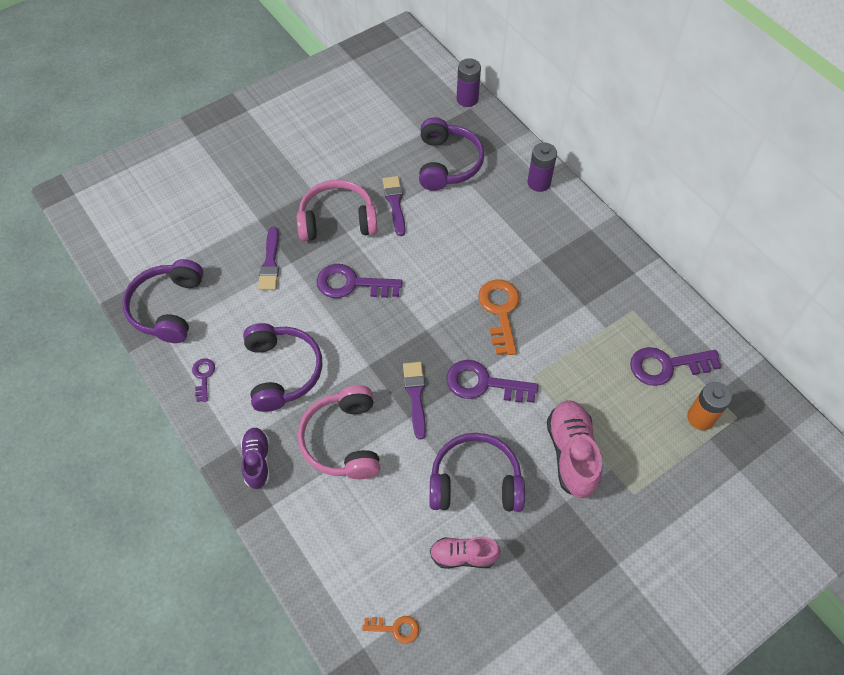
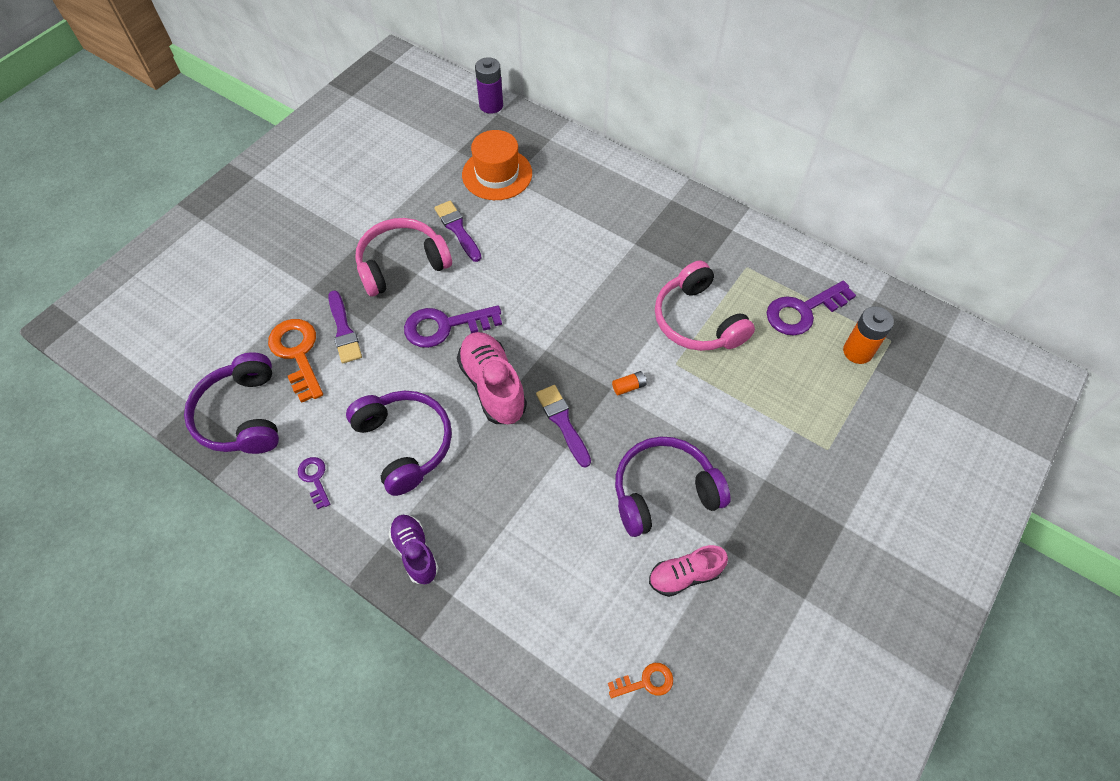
camera: 20 degrees left, 0 degrees up
pink headphones [298,385,380,479] -> pink headphones moved to [655,260,755,351]
purple headphones [419,117,485,191] -> orange hat [462,130,532,200]
purple key [446,360,538,403] -> orange battery [612,371,647,395]
orange key [478,279,520,355] -> orange key moved to [268,319,323,403]
purple battery [527,143,557,192] -> none
pink shoe [547,400,603,498] -> pink shoe moved to [457,332,527,424]

